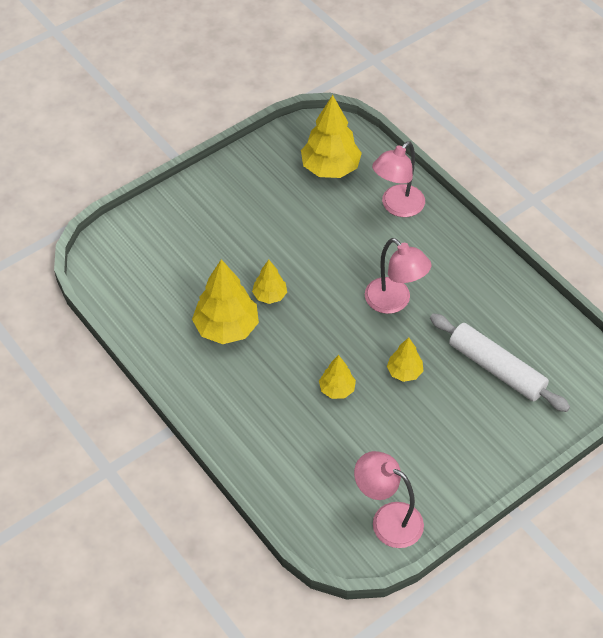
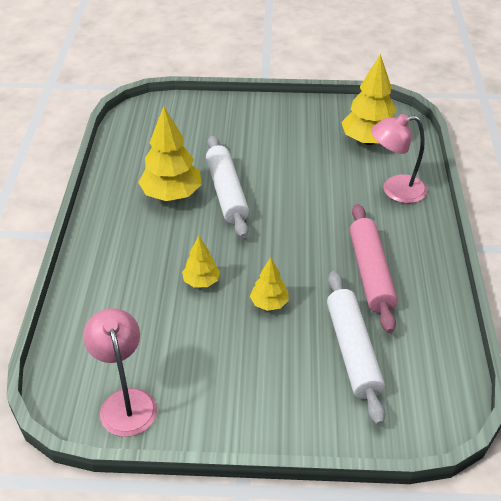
camera: 40 degrees right, 10 degrees down
yellow tree [252,260,287,304] -> white rolling pin [206,136,249,238]
pink lamp [365,238,431,314] -> none
none -> pink rolling pin [350,204,397,333]

